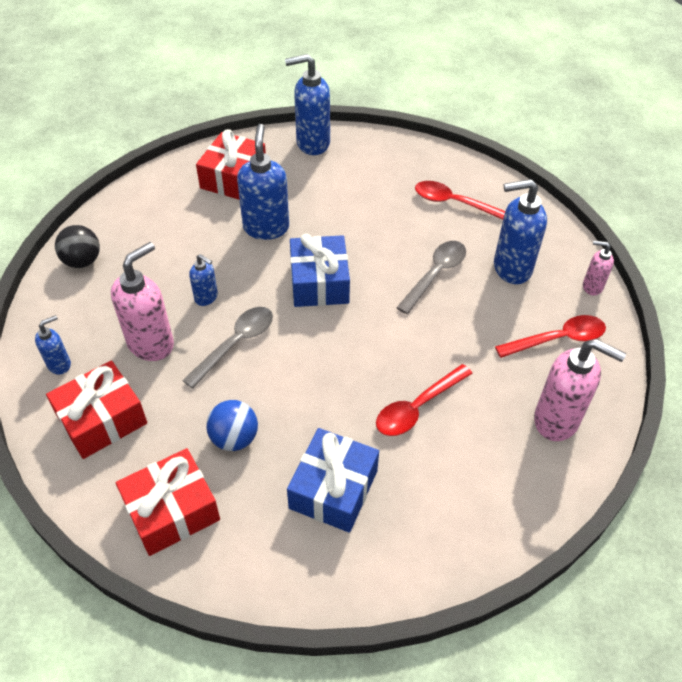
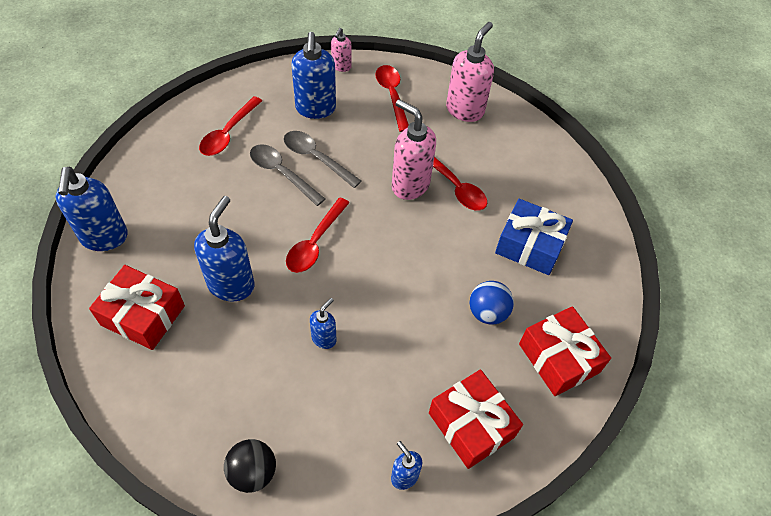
camera: 90 degrees left, 5 degrees up
pink soap dispenser [111,242,174,361] -> pink soap dispenser moved to [392,99,436,200]
grey spoon [182,307,273,389] -> grey spoon moved to [250,144,325,206]
blue soap dispenser [237,124,289,240] -> blue soap dispenser turned 105 degrees clockwise [194,196,255,301]
blue gift [290,233,350,307] -> red spoon [286,198,350,273]

